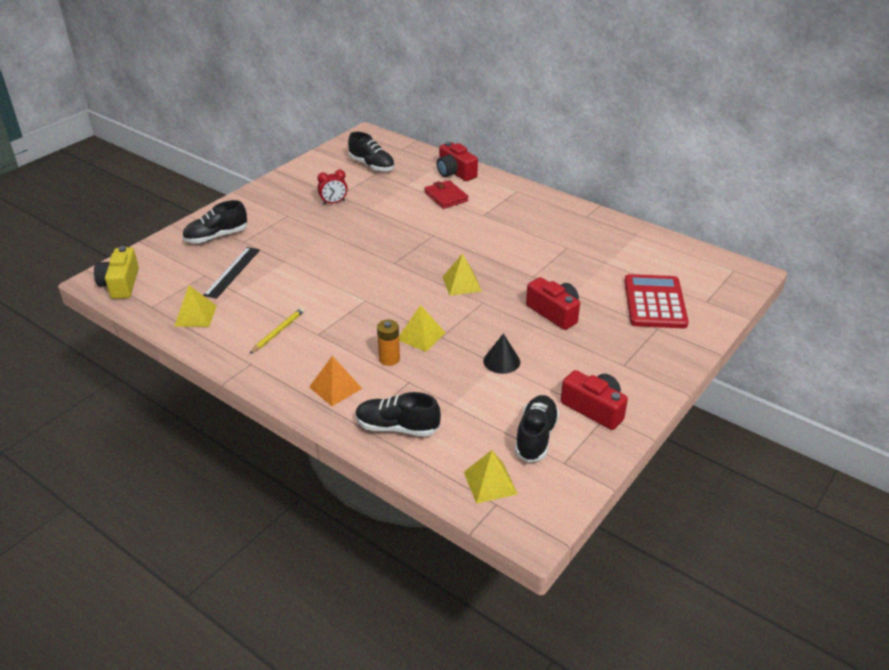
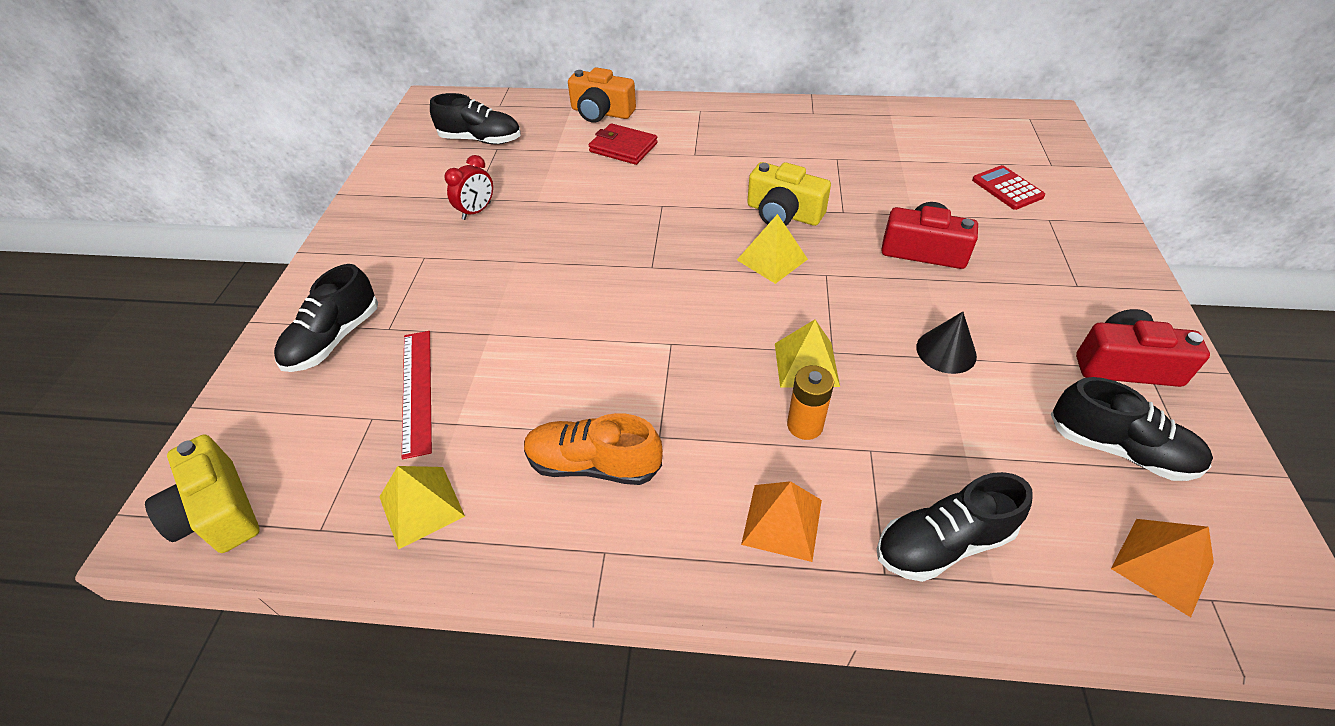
camera: 30 degrees left, 10 degrees up
black ruler [203,247,260,299] -> red ruler [402,331,432,459]
yellow pencil [250,307,305,354] -> orange shoe [524,413,663,485]
red camera [437,142,478,181] -> orange camera [568,67,636,123]
yellow pyramid [464,450,517,504] -> orange pyramid [1111,519,1214,617]
black shoe [515,395,559,462] -> black shoe turned 135 degrees clockwise [1051,377,1213,481]
red calculator [624,274,689,328] -> red calculator [972,165,1045,210], size x0.55
none -> yellow camera [747,162,831,226]

